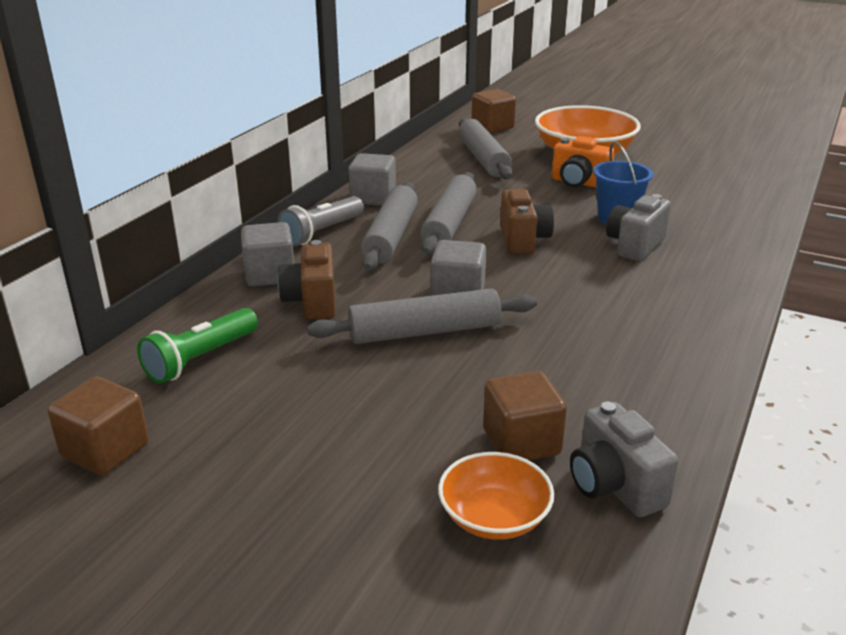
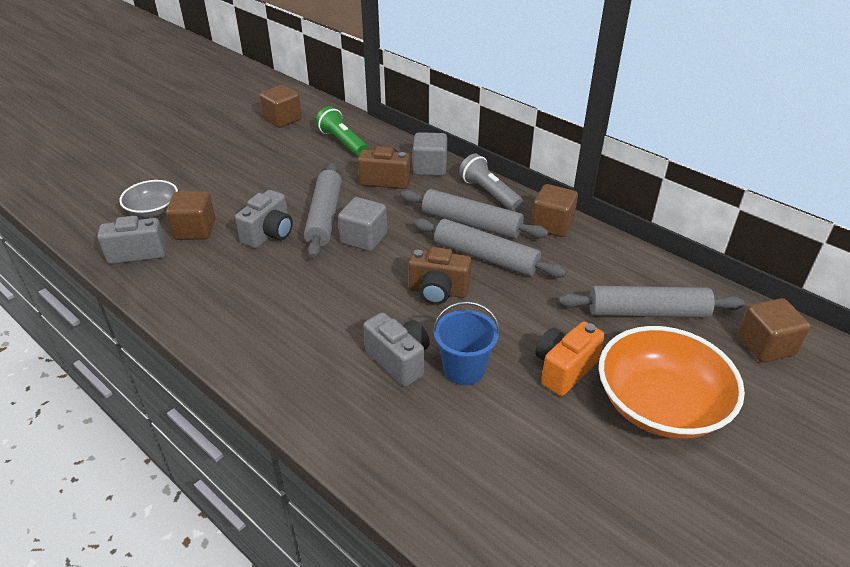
camera: 105 degrees right, 10 degrees up
grey cube [348,153,396,206] -> brown cube [531,184,578,237]
orange bowl [438,452,554,540] -> grey bowl [119,180,178,217]
none -> grey camera [235,190,293,249]

